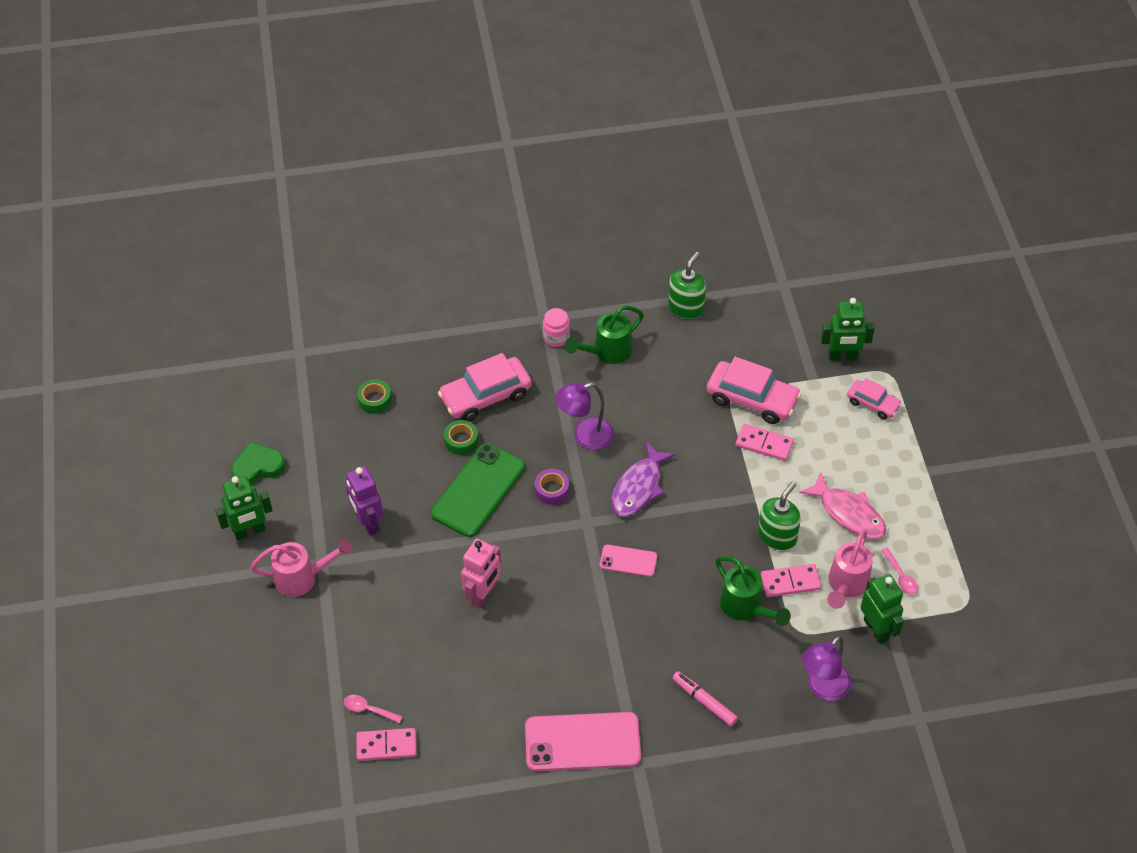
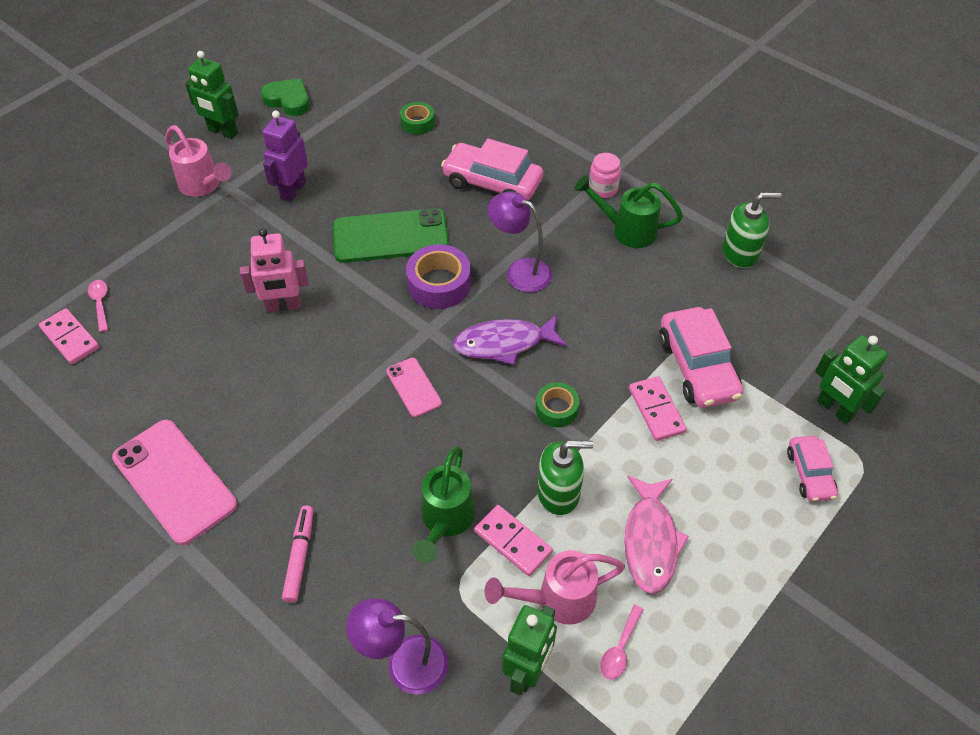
camera: 50 degrees right, 0 degrees up
green tape [444,420,478,455] -> green tape moved to [535,382,579,427]
purple tape [535,469,569,505] -> purple tape [406,244,471,309], size x1.63

